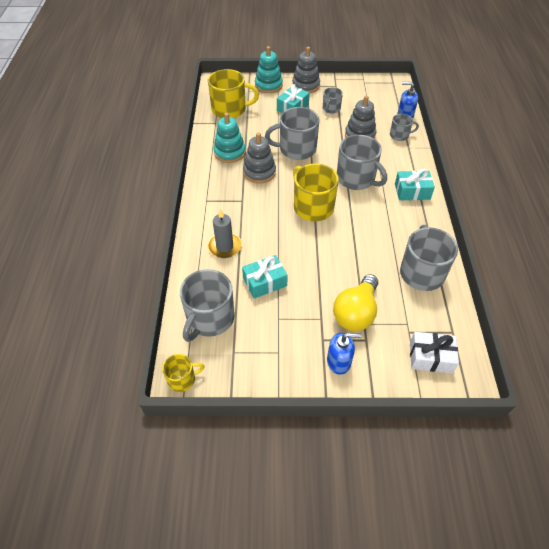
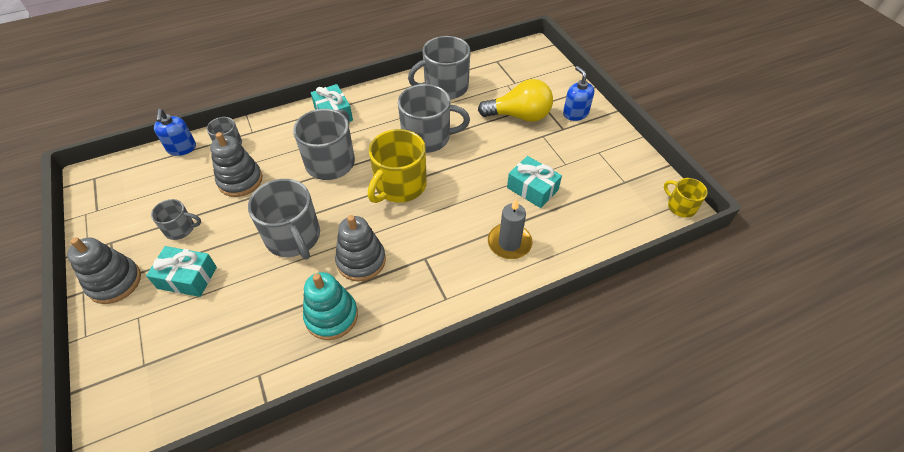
camera: 115 degrees left, 0 degrees up
grey mug [180,269,235,342] -> grey mug moved to [398,84,470,153]
yellow mug [208,69,259,118] -> none
turquoise stacking toy [255,46,283,93] -> none
white gift [410,332,459,373] -> none

